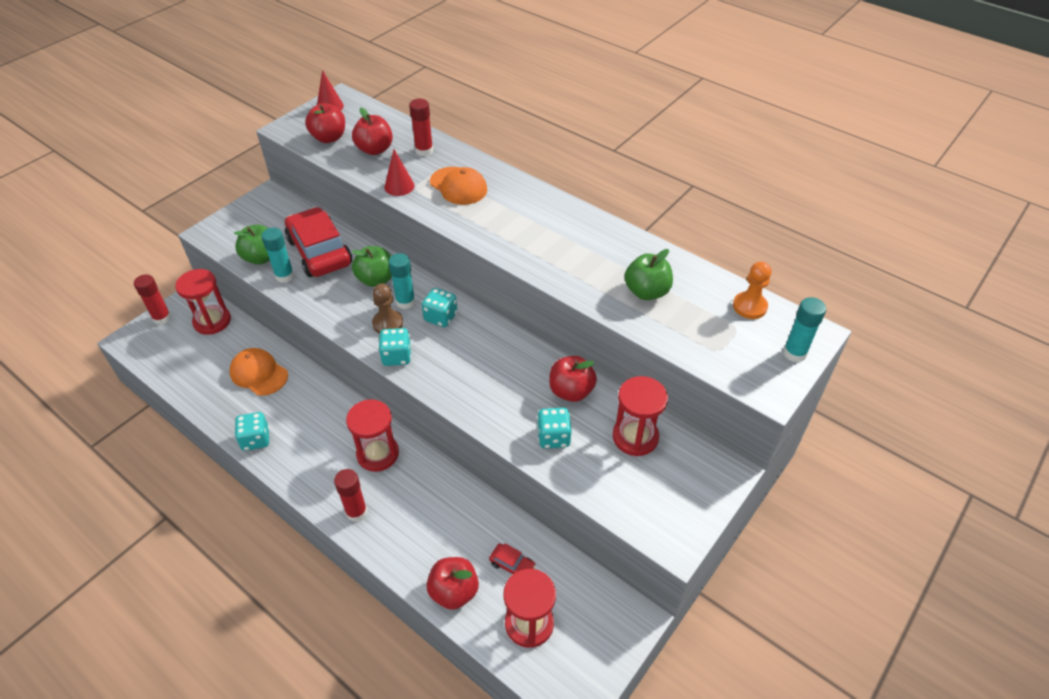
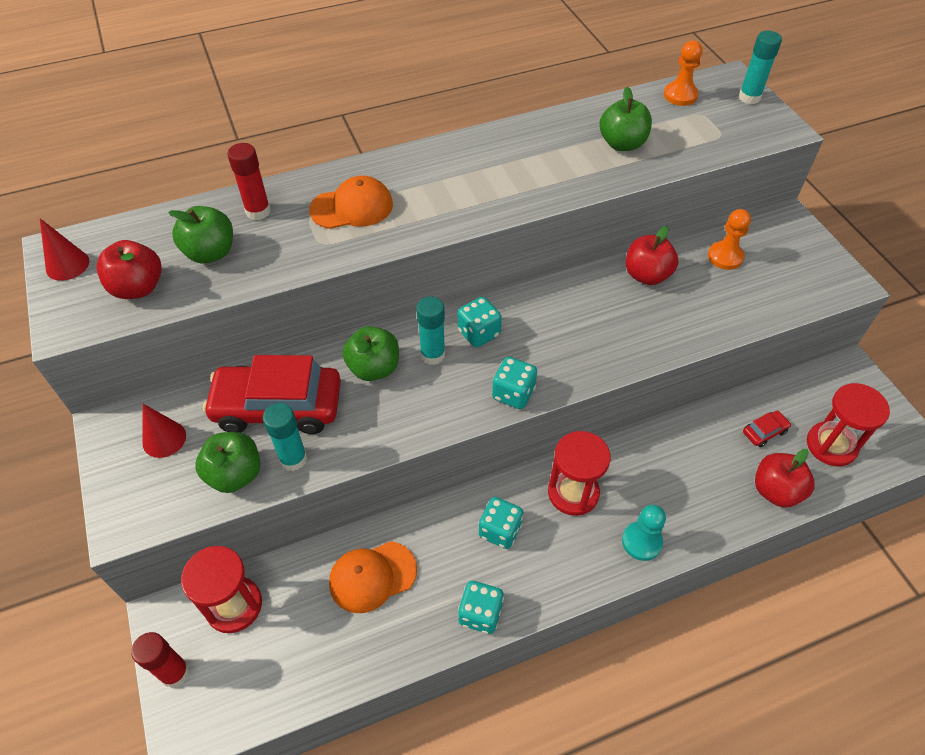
camera: 60 degrees left, 5 degrees up
red glue stick [334,469,367,522] -> turquoise pawn [622,505,666,561]
red apple [352,108,393,155] -> green apple [168,206,233,263]
brown pawn [372,284,403,334] -> none
red cone [384,149,415,196] -> red cone moved to [142,404,186,458]
turquoise dice [537,408,572,449] -> turquoise dice moved to [479,497,523,549]
red hourglass [613,376,668,456] -> orange pawn [708,209,751,270]

